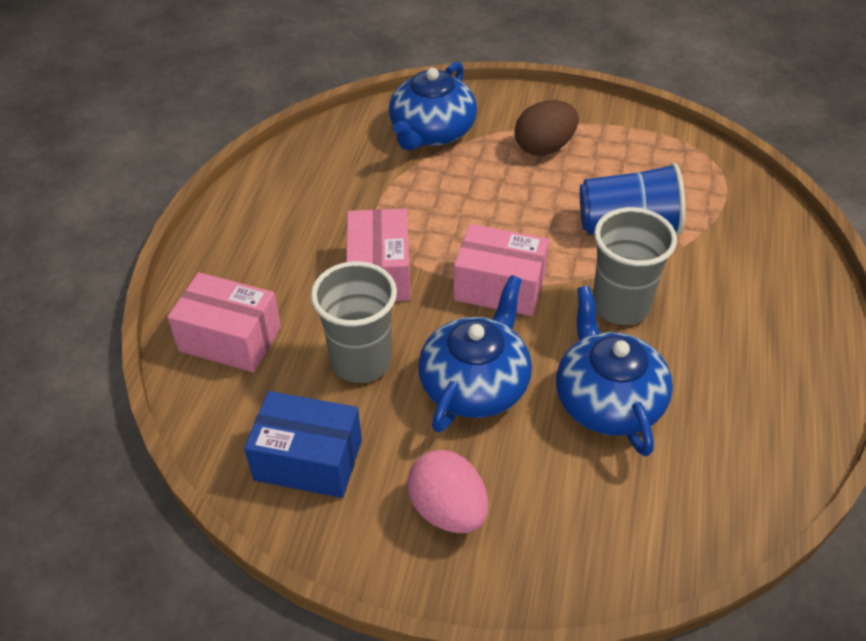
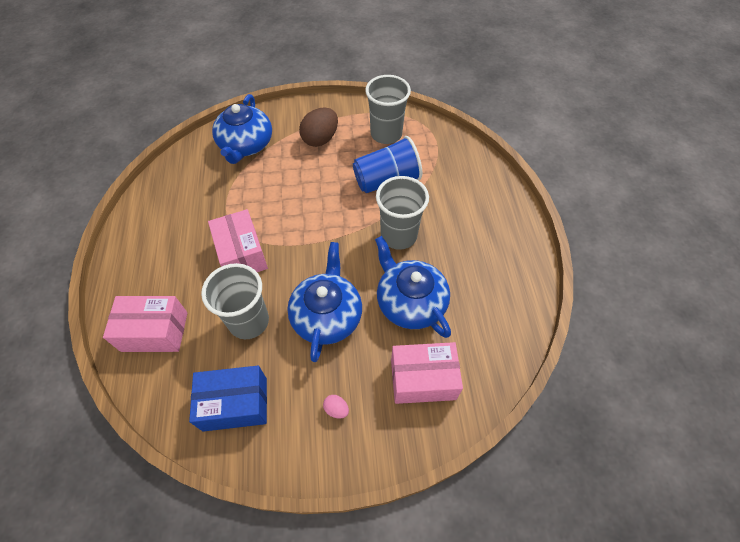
camera: 20 degrees left, 10 degrees up
pink egg [407,450,488,533] -> pink egg [323,395,349,418], size x0.45
pink box [454,224,549,316] -> pink box moved to [391,342,463,404]
none -> grey cup [365,75,411,144]

